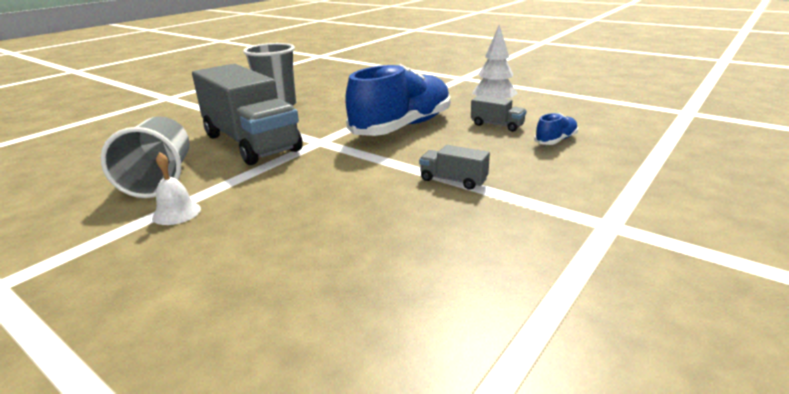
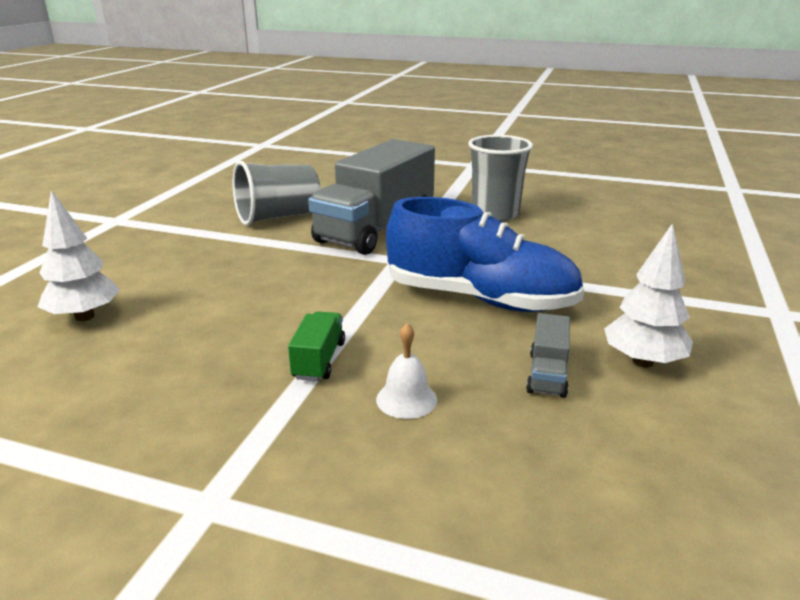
camera: 70 degrees right, 0 degrees up
white bell [152,152,201,225] -> white bell moved to [376,323,437,419]
grey truck [419,145,490,190] -> green truck [288,311,345,381]
blue shoe [534,113,578,145] -> none
none -> white tree [38,190,120,321]

